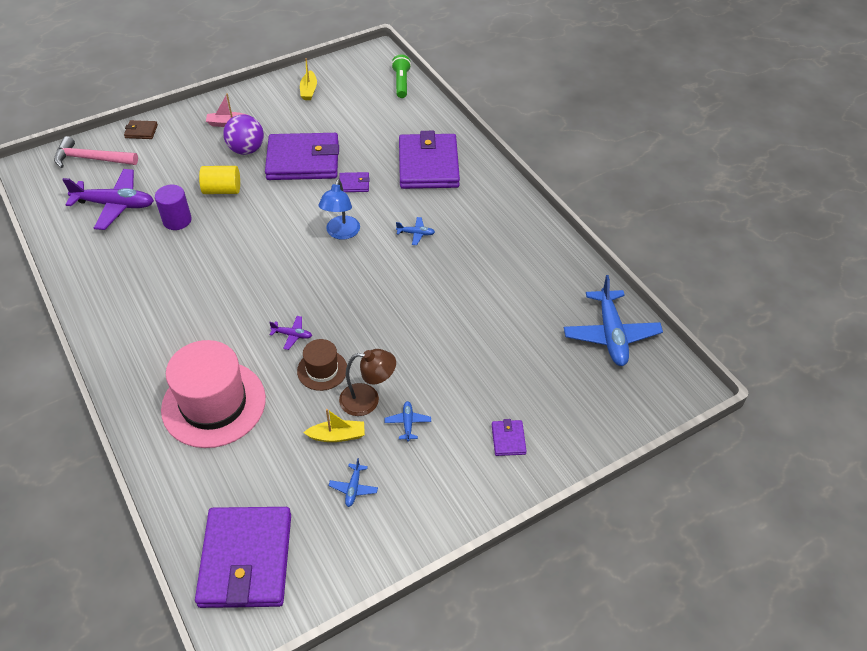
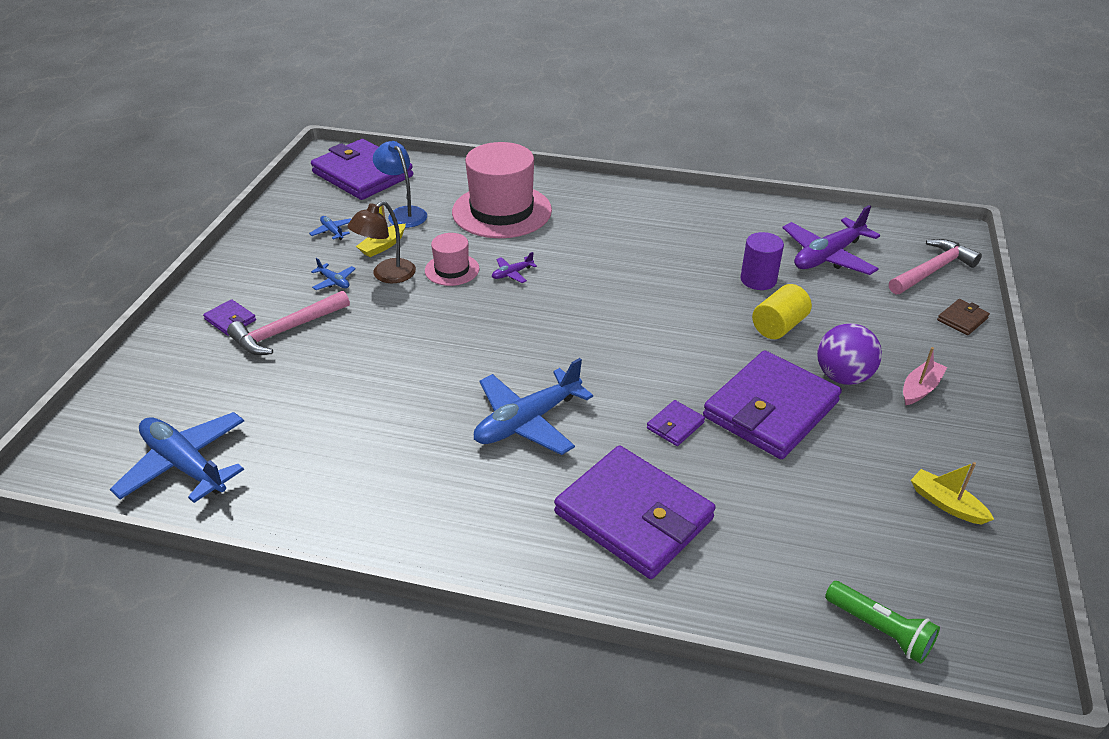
camera: 135 degrees right, 10 degrees down
brown hat [297,339,347,391] -> pink hat [425,233,479,286]
blue lamp [318,179,360,240] -> blue lamp moved to [373,141,427,228]
blue plane [396,217,435,245] -> blue plane [474,358,593,455], size x2.27
none -> pink hammer [227,291,350,355]

